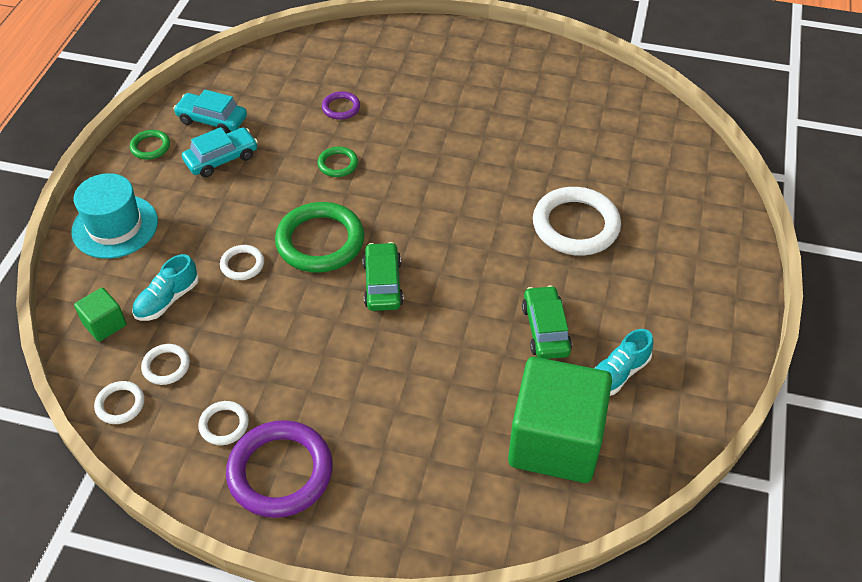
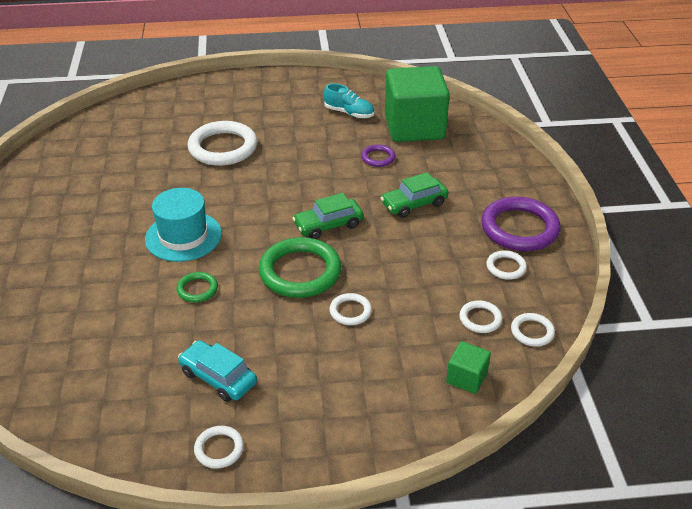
camera: 110 degrees left, 10 degrees down
turquoise hat [71,173,158,259] -> turquoise hat moved to [145,188,222,262]
green ring [130,130,170,160] -> white ring [194,426,244,469]
turquoise shoe [132,254,199,321] -> none
turquoise car [173,89,247,134] -> none
purple ring [322,91,360,120] -> purple ring moved to [361,144,396,167]
green car [522,285,572,359] -> green car moved to [381,172,448,218]

